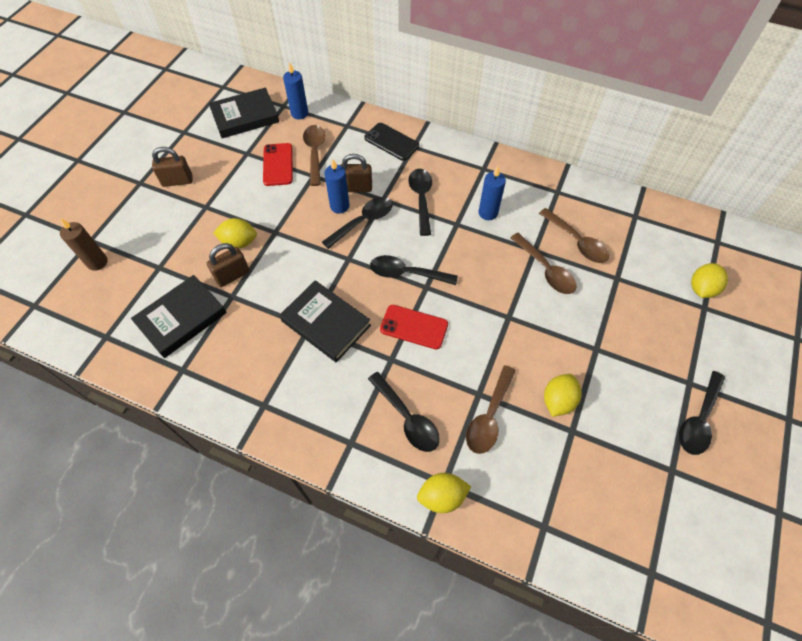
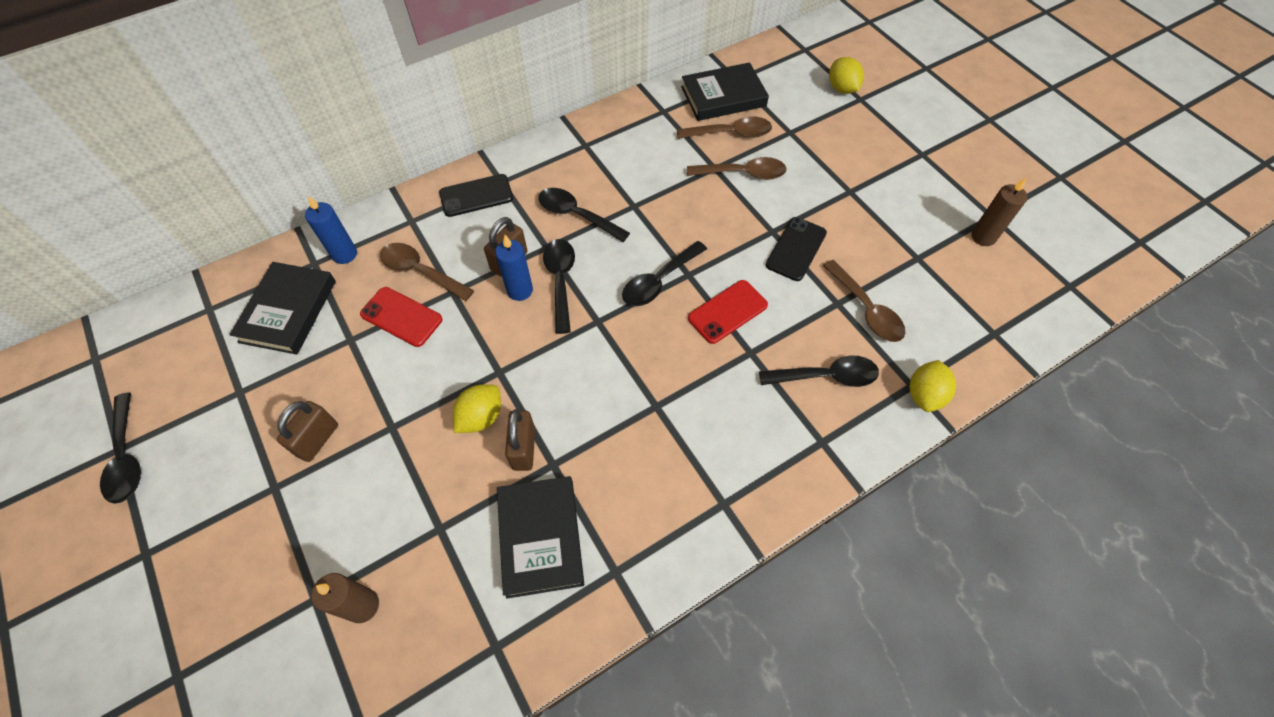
camera: 55 degrees left, 0 degrees up
black book [280,280,371,363] -> black book moved to [681,62,769,121]
blue candle [479,166,506,220] -> none
yellow lemon [544,374,582,417] -> none
black spoon [679,371,725,455] -> black spoon moved to [100,392,141,504]
none -> black phone [766,217,827,281]
none -> brown candle [971,177,1028,246]

